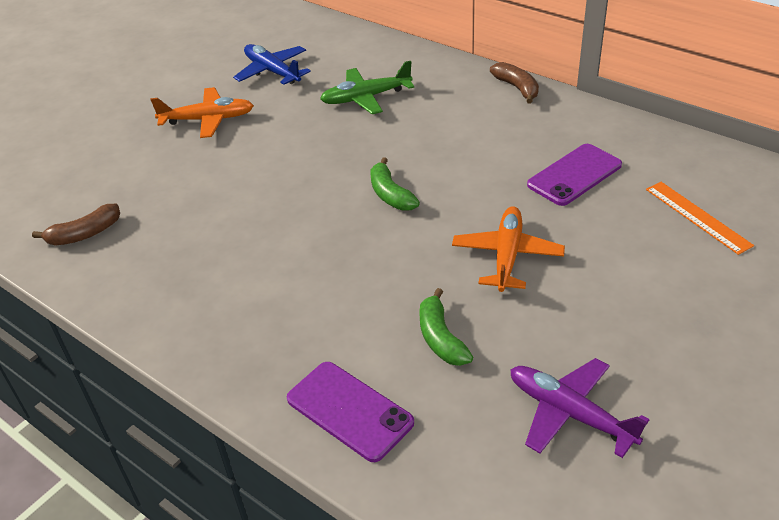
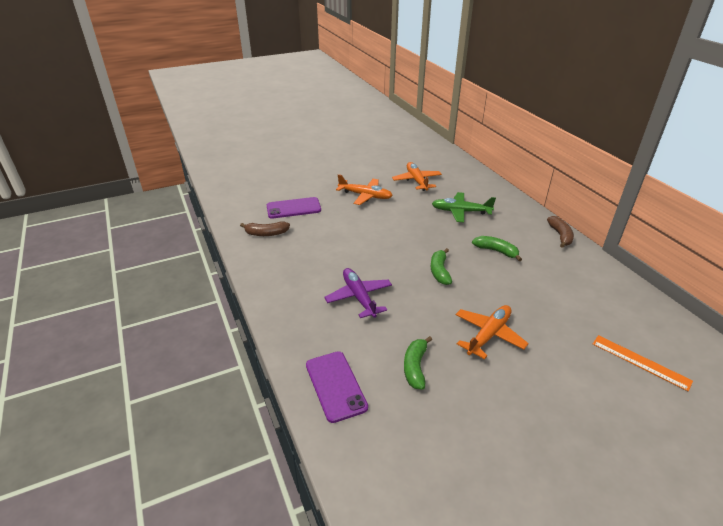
camera: 25 degrees right, 5 degrees down
blue plane [233,44,311,85] -> orange plane [392,162,442,191]
purple plane [510,358,650,458] -> purple plane moved to [324,268,392,318]
purple phone [527,144,622,206] -> purple phone moved to [267,197,321,219]
orange ruler [646,182,754,255] -> orange ruler turned 45 degrees counterclockwise [593,335,693,391]
none -> green banana [472,236,522,261]

